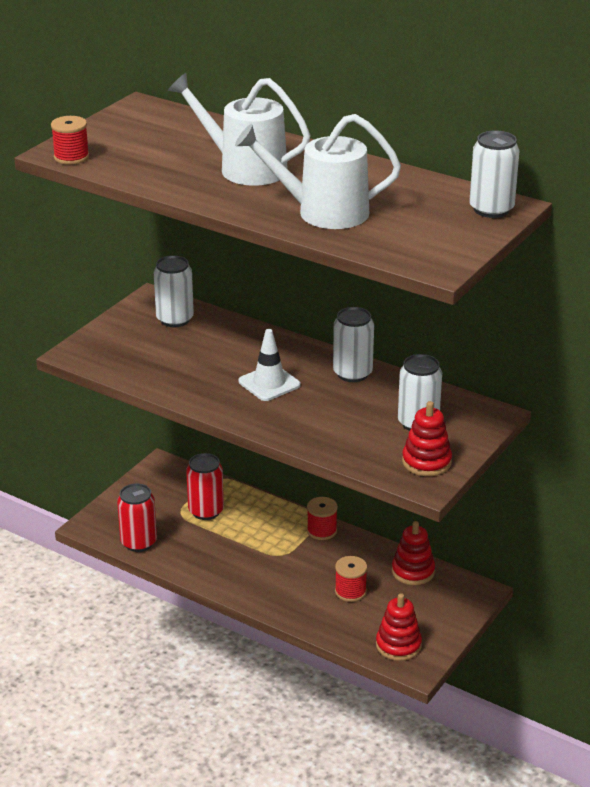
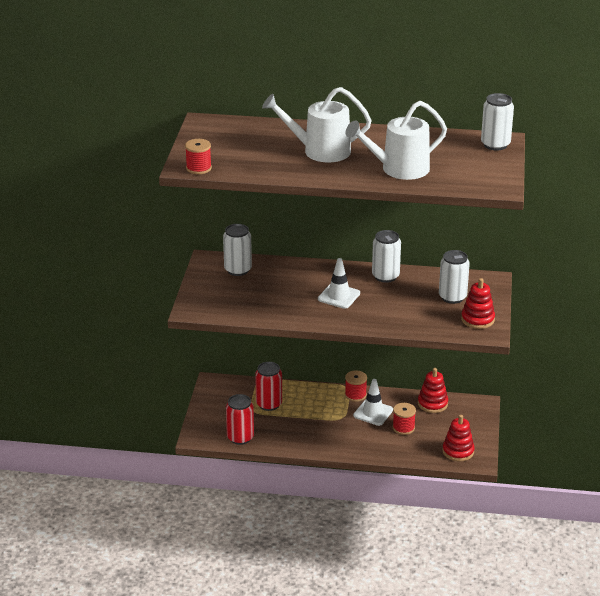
camera: 25 degrees left, 0 degrees up
none -> white traffic cone [353,379,393,426]

